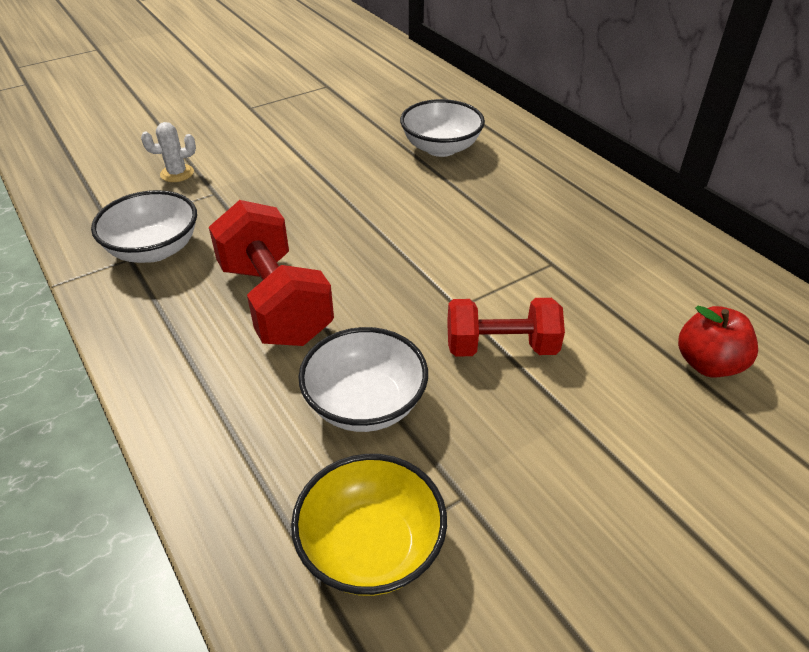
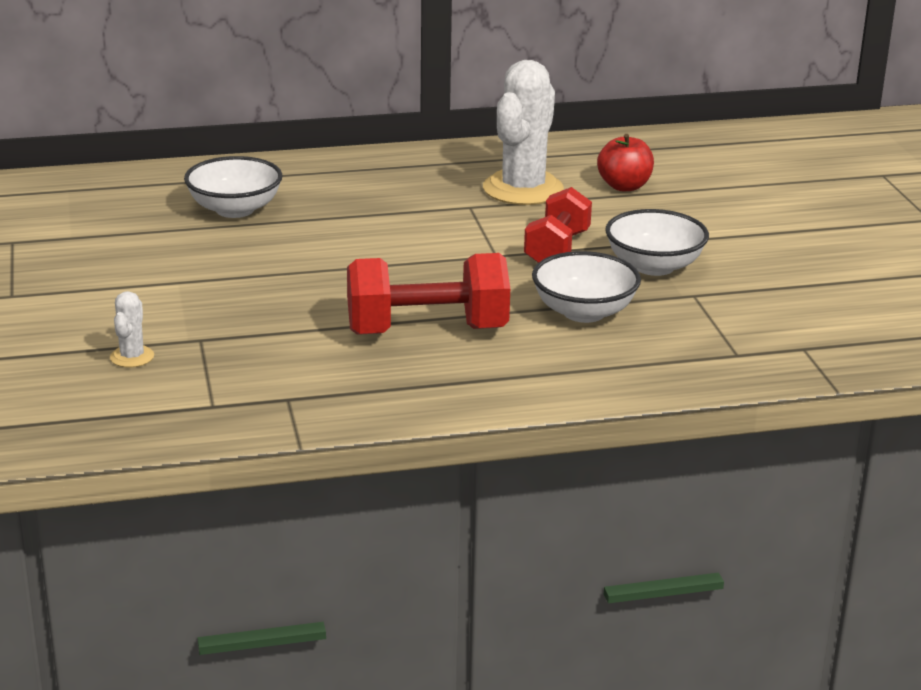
camera: 70 degrees left, 15 degrees down
white bowl [91,190,197,263] -> white bowl moved to [605,209,709,276]
yellow bowl [291,454,447,596] -> none
none -> white cactus [483,60,564,205]

